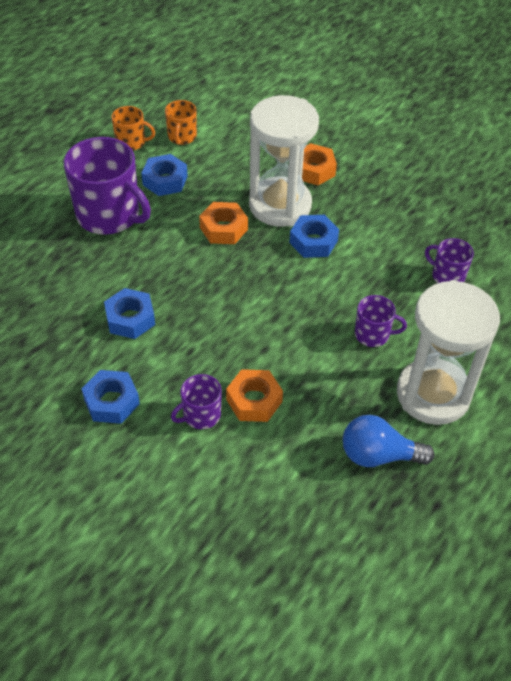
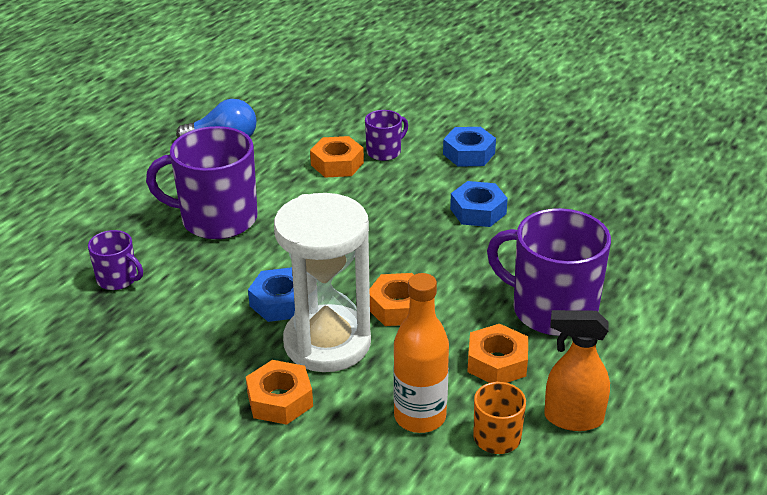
camera: 175 degrees right, 15 degrees down
orange mug [111,106,155,151] -> orange spray bottle [544,310,610,431]
blue nut [141,154,188,196] -> orange nut [467,324,528,383]
purple mug [355,295,407,347] -> purple mug [146,126,258,239], size x2.01
white hourglass [397,280,500,425] -> none
none -> orange bottle [393,273,449,433]

